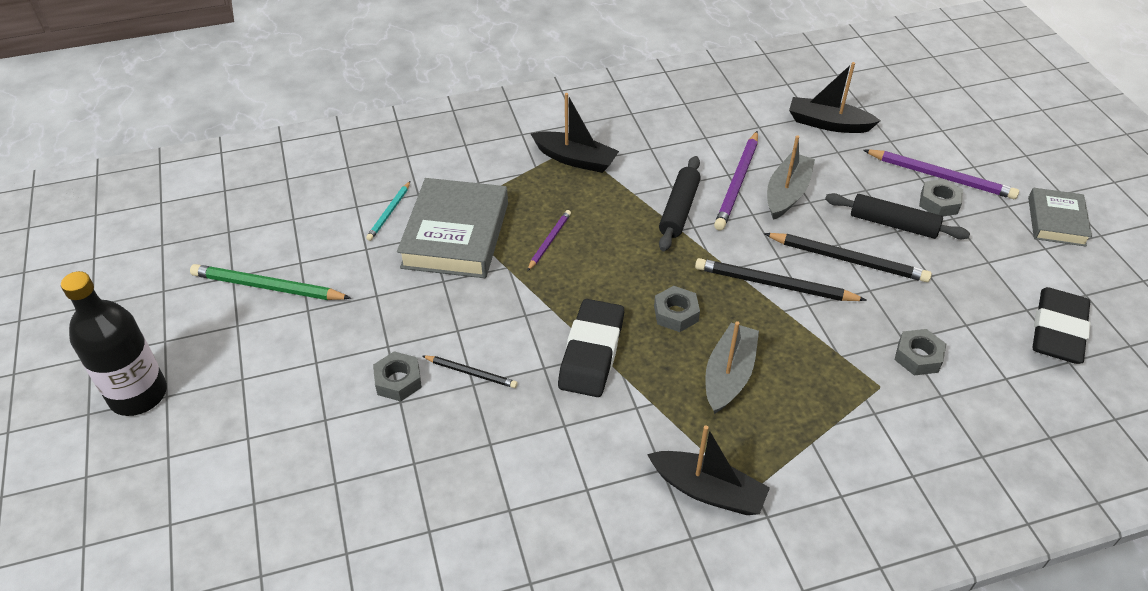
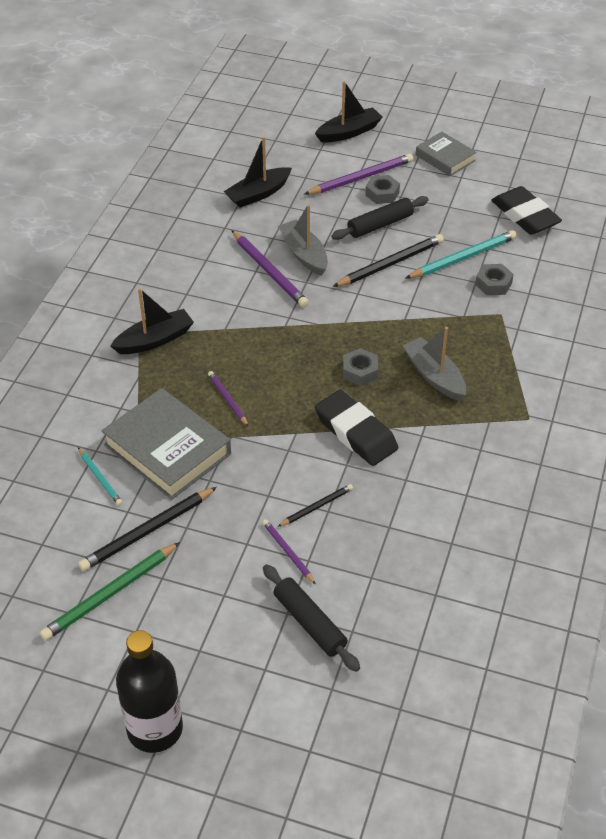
camera: 55 degrees left, 0 degrees up
grey nut [373,351,422,401] -> purple pencil [262,519,316,584]
black boat [647,425,770,515] -> black boat moved to [315,81,382,143]
black rolling pin [659,156,701,251] -> black rolling pin moved to [263,564,360,672]
black pencil [695,258,866,301] -> black pencil moved to [78,487,217,571]
none -> turquoise pencil [405,230,517,279]

